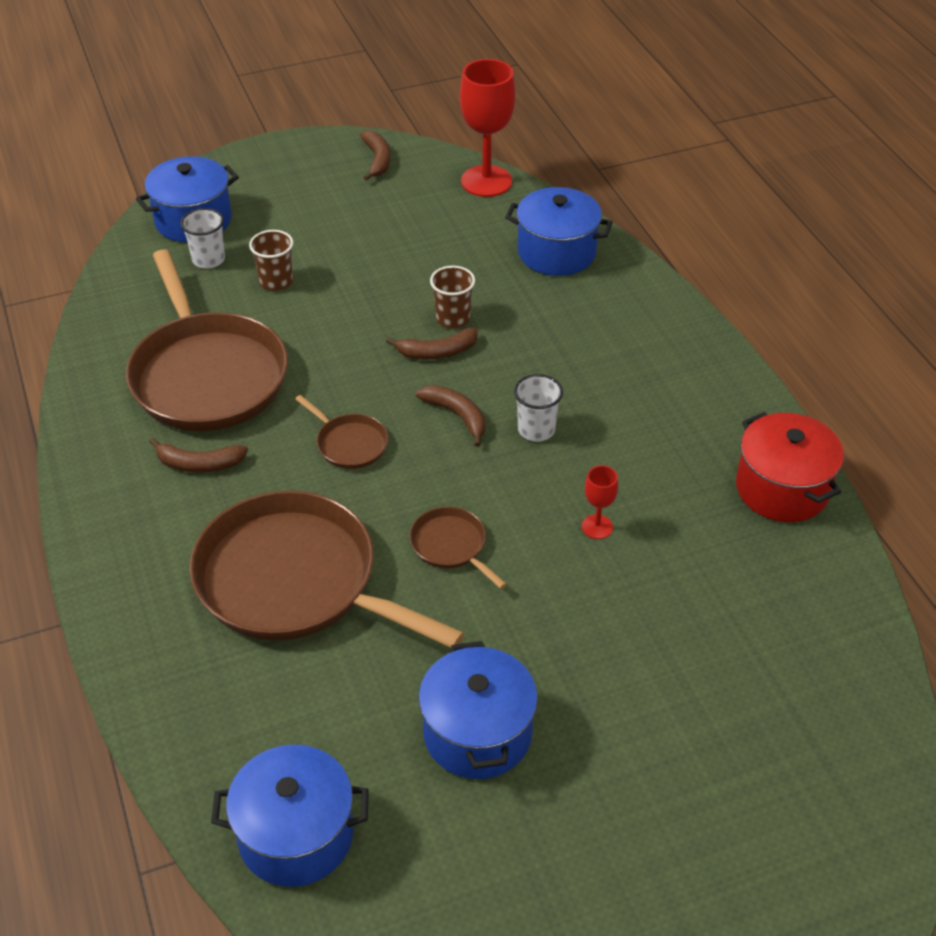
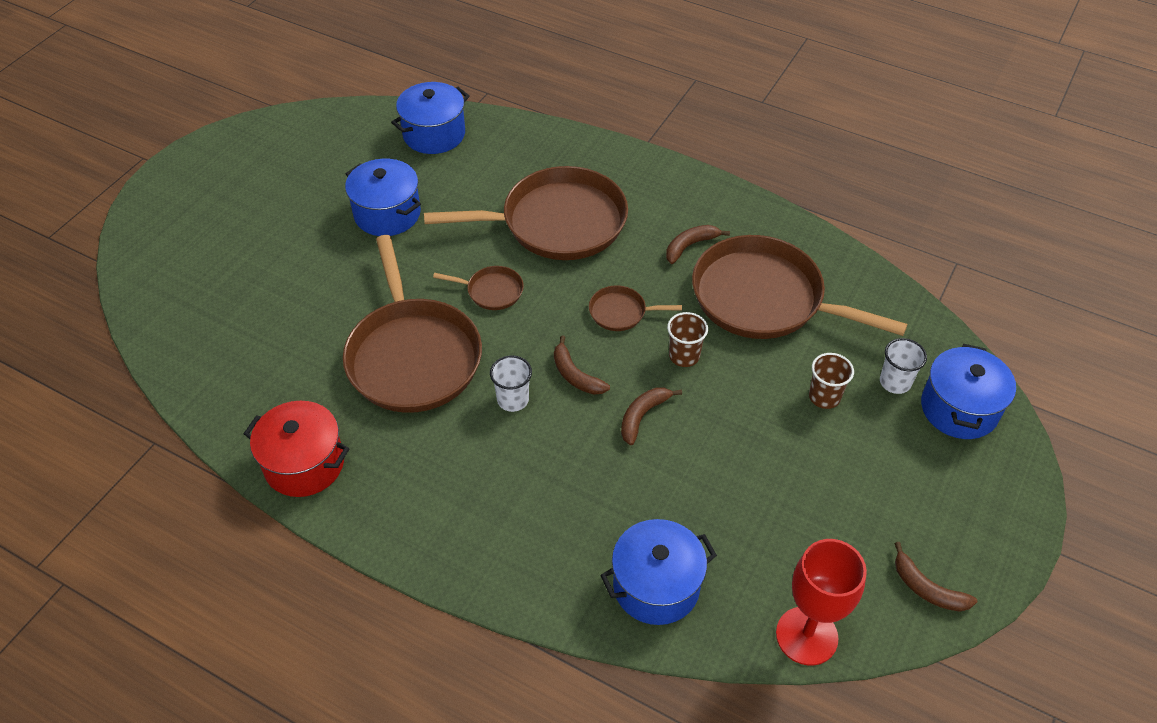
camera: 140 degrees right, 5 degrees up
brown banana [416,385,486,447] -> brown banana turned 45 degrees clockwise [554,335,610,395]
brown cup [430,266,475,328] -> brown cup moved to [667,312,708,367]
red goblet [582,465,618,539] -> brown pan [343,235,482,413]

